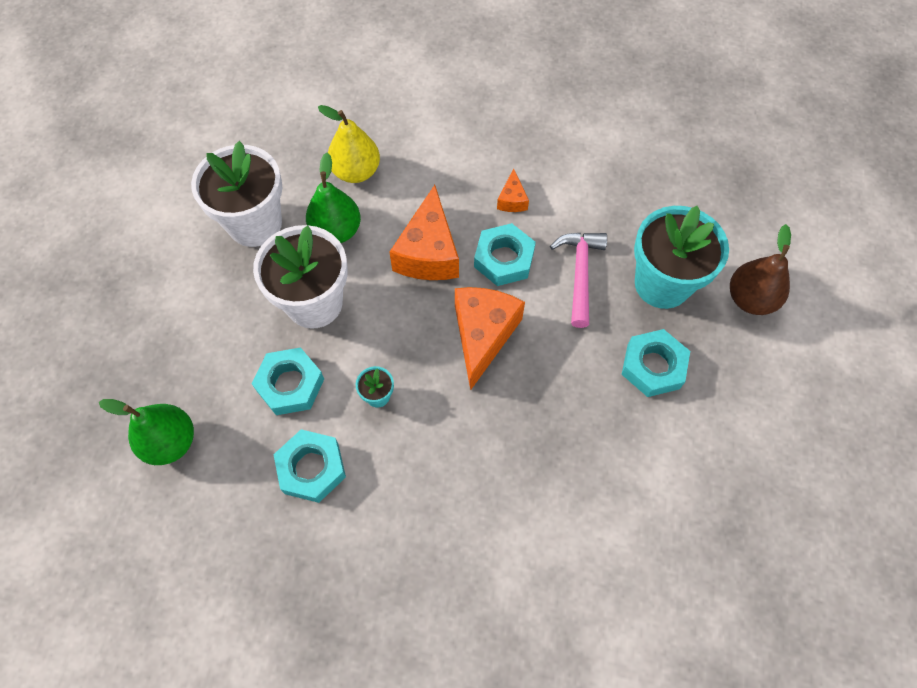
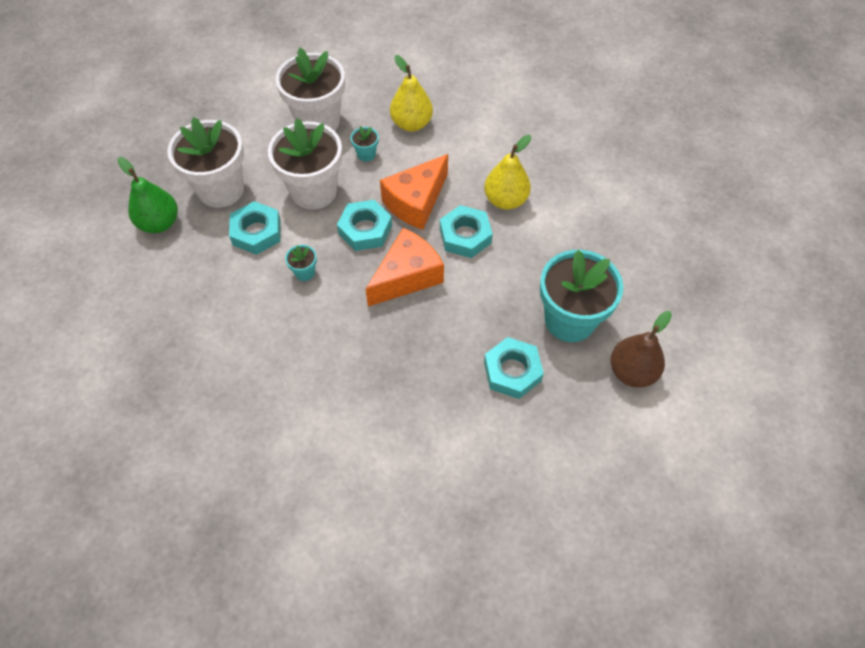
camera: 35 degrees right, 5 degrees down
turquoise nut [273,429,346,503] -> turquoise nut moved to [337,200,392,251]
green pear [306,153,361,243] -> turquoise flower pot [351,126,379,162]
orange cheese [497,168,529,212] -> yellow pear [484,135,531,210]
pink hammer [550,233,607,328] -> none
none -> white flower pot [167,117,244,208]

